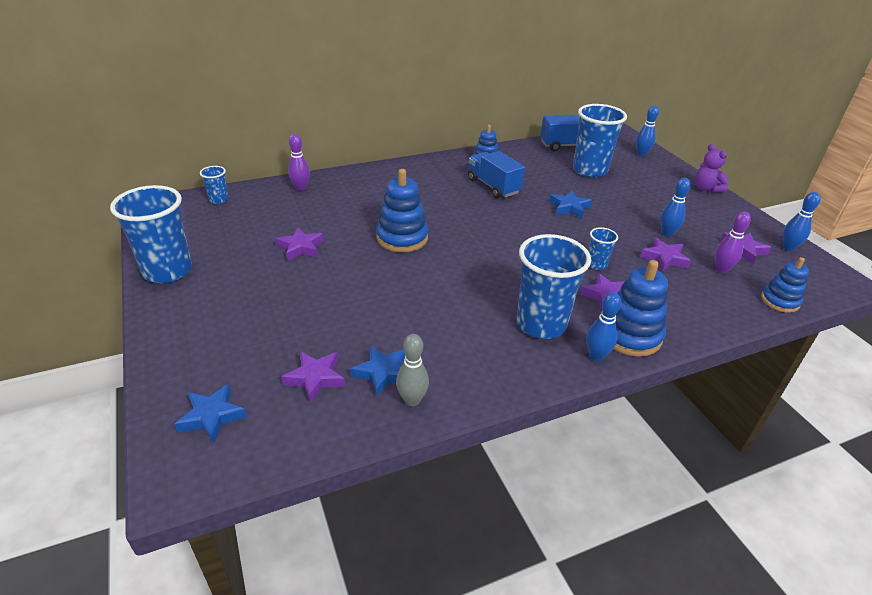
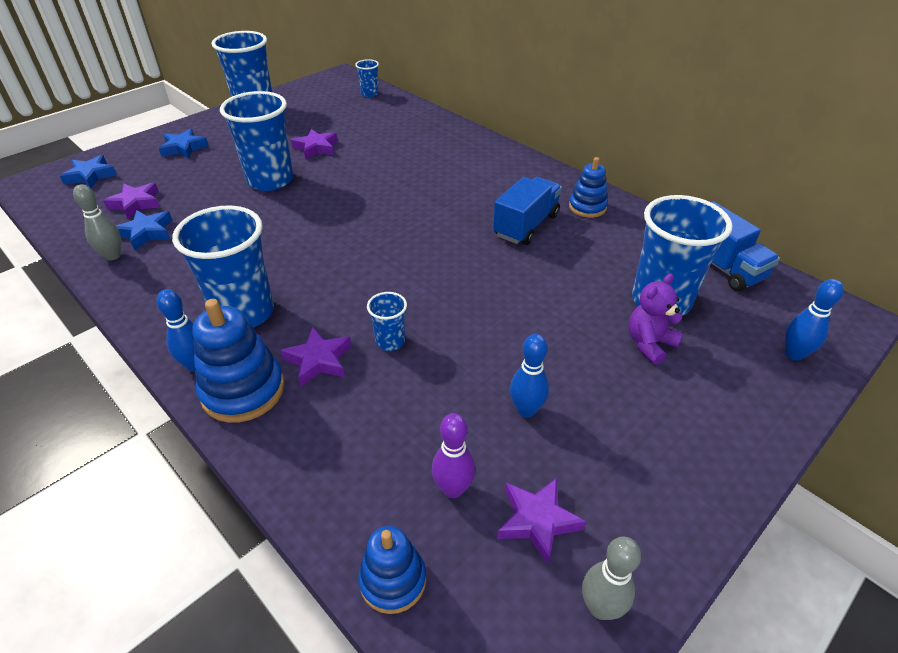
camera: 70 degrees right, 5 degrees up
purple bowling pin [288,134,310,191] -> none
blue stacking toy [376,169,428,252] -> none
blue star [549,190,592,218] -> blue star moved to [159,128,209,159]
purple star [640,238,691,272] -> none
purple teddy bear [695,144,729,193] -> purple teddy bear moved to [628,273,683,365]
blue bowling pin [783,192,821,251] -> grey bowling pin [582,537,641,620]
none -> blue cup [220,91,293,191]

